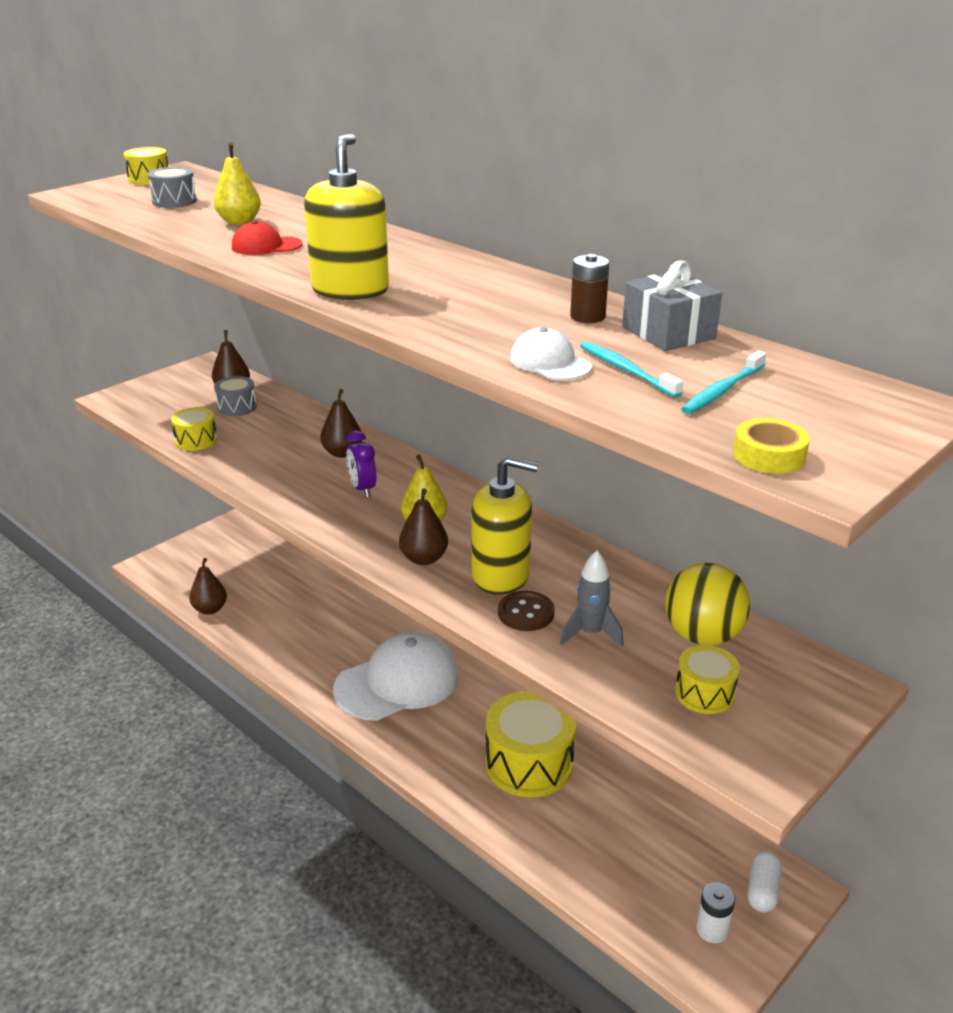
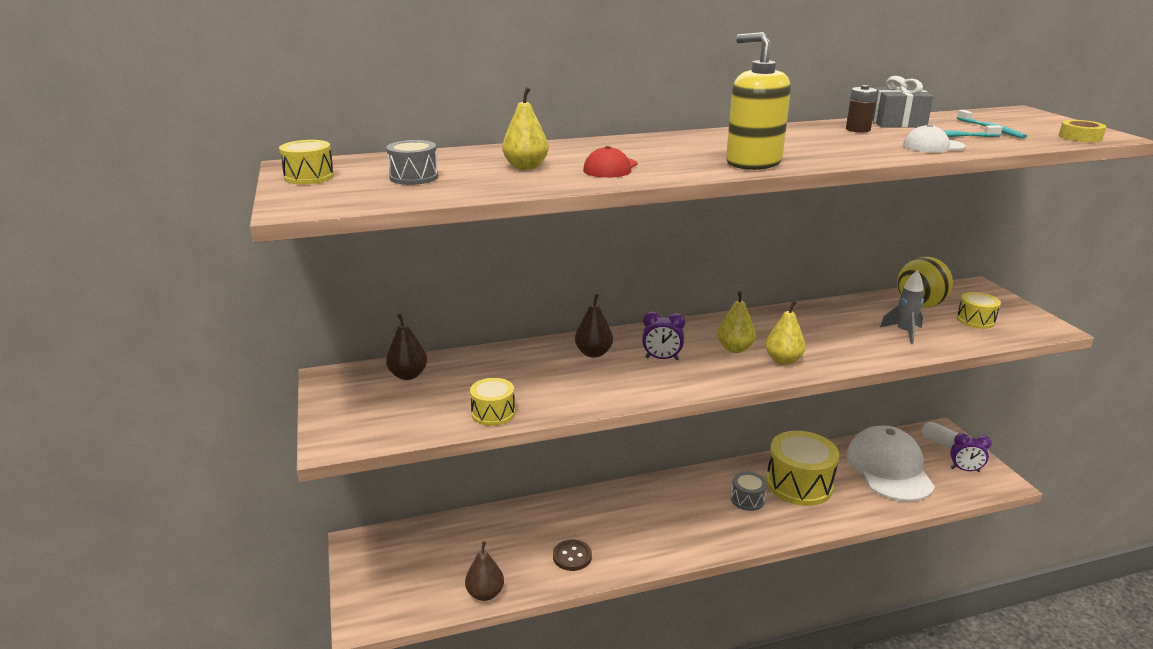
camera: 60 degrees left, 5 degrees down
grey drum [214,376,257,417] -> grey drum moved to [731,472,767,511]
white cap [333,632,459,721] -> white cap moved to [846,425,935,502]
brown pear [399,488,448,565] -> yellow pear [765,301,805,365]
yellow soap dispenser [471,456,539,595] -> none
brown button [498,591,555,631] -> brown button moved to [553,540,592,571]
white battery [696,883,735,943] -> purple clock [950,433,992,472]

